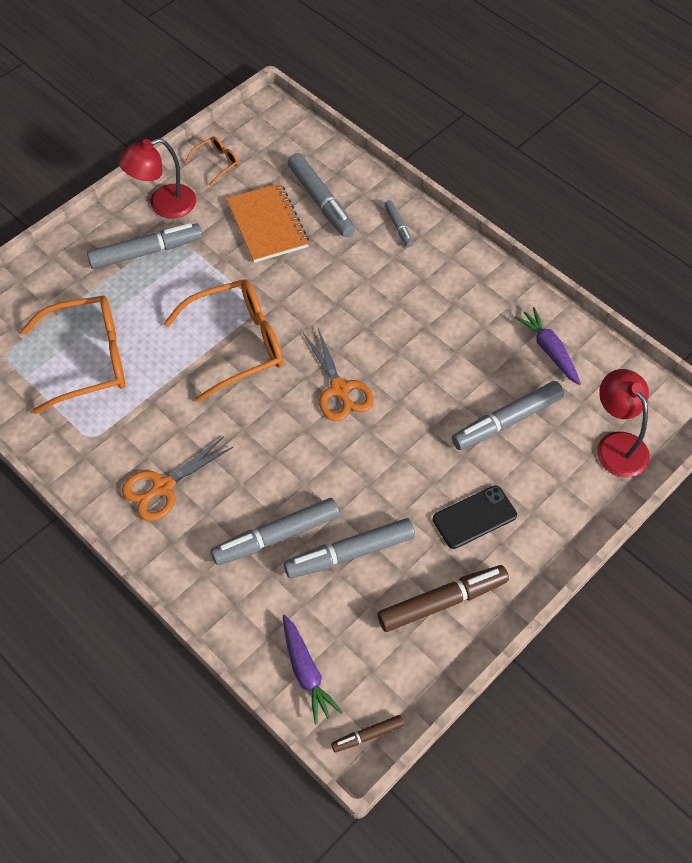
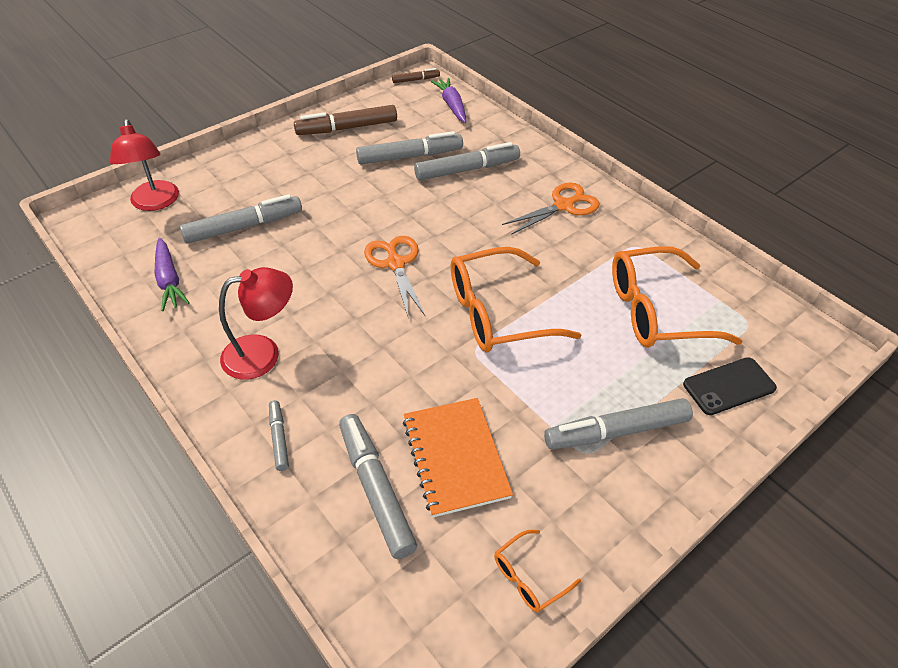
camera: 175 degrees left, 10 degrees down
red lamp [118,138,196,219] -> red lamp moved to [219,267,293,380]
black phone [433,485,517,549] -> black phone moved to [683,357,777,415]

